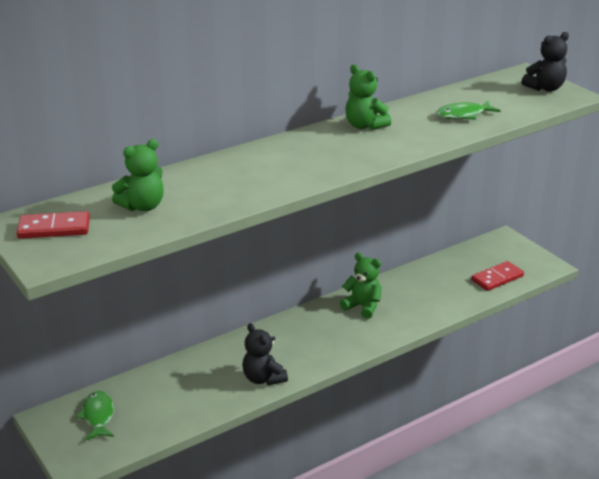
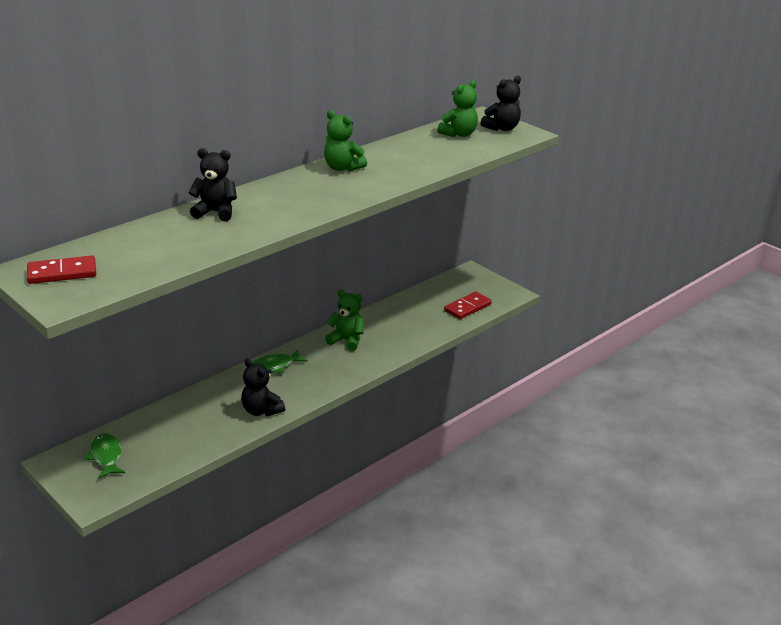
camera: 10 degrees left, 0 degrees up
green teddy bear [112,139,164,211] -> green teddy bear moved to [437,80,478,137]
green fish [436,101,501,120] -> green fish moved to [252,349,308,373]
none -> black teddy bear [188,148,237,221]

